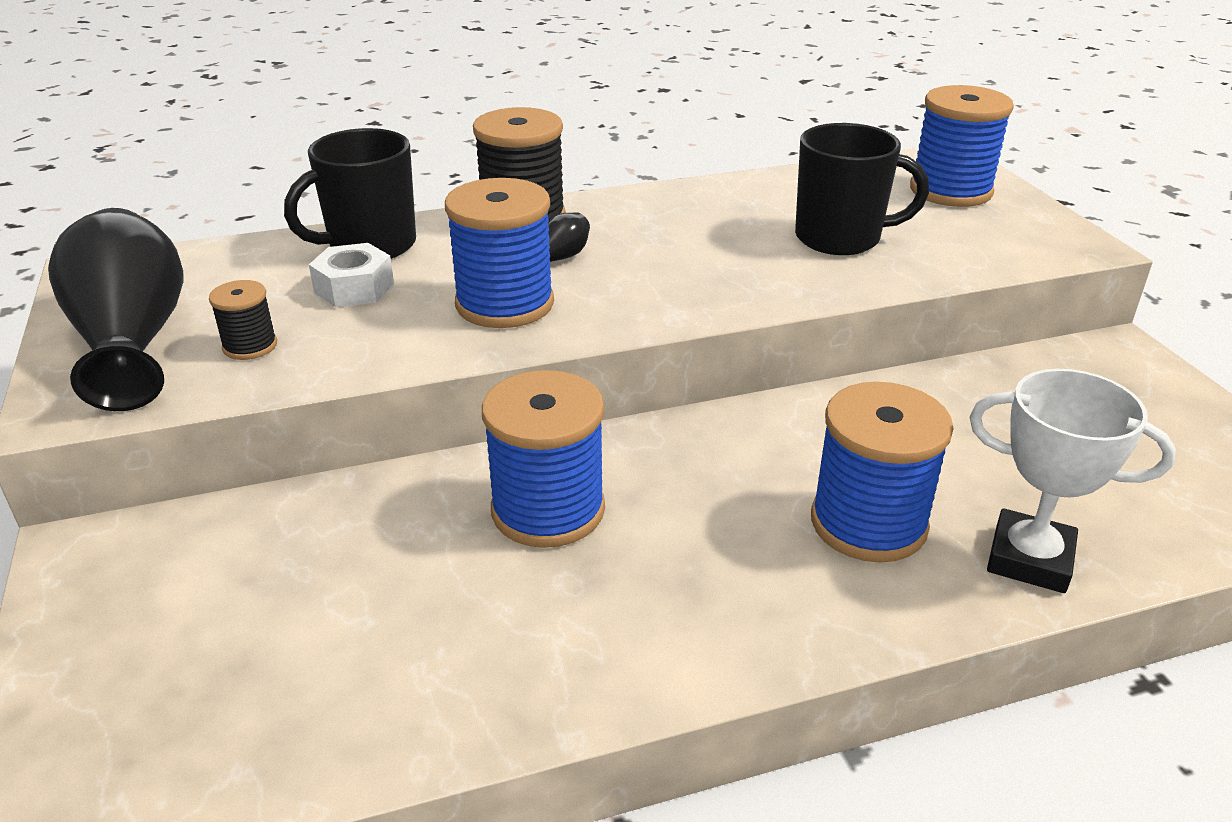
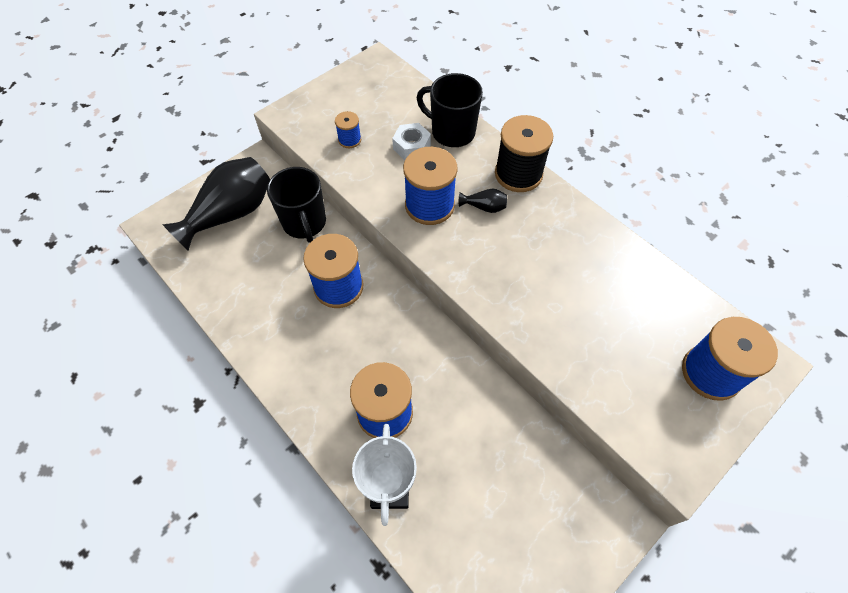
camera: 65 degrees right, 25 degrees up
black vase [48,208,183,411] -> black vase moved to [162,157,270,251]
black spool [209,280,277,360] -> blue spool [335,111,361,148]
black mug [795,123,929,255] -> black mug moved to [267,167,326,243]

